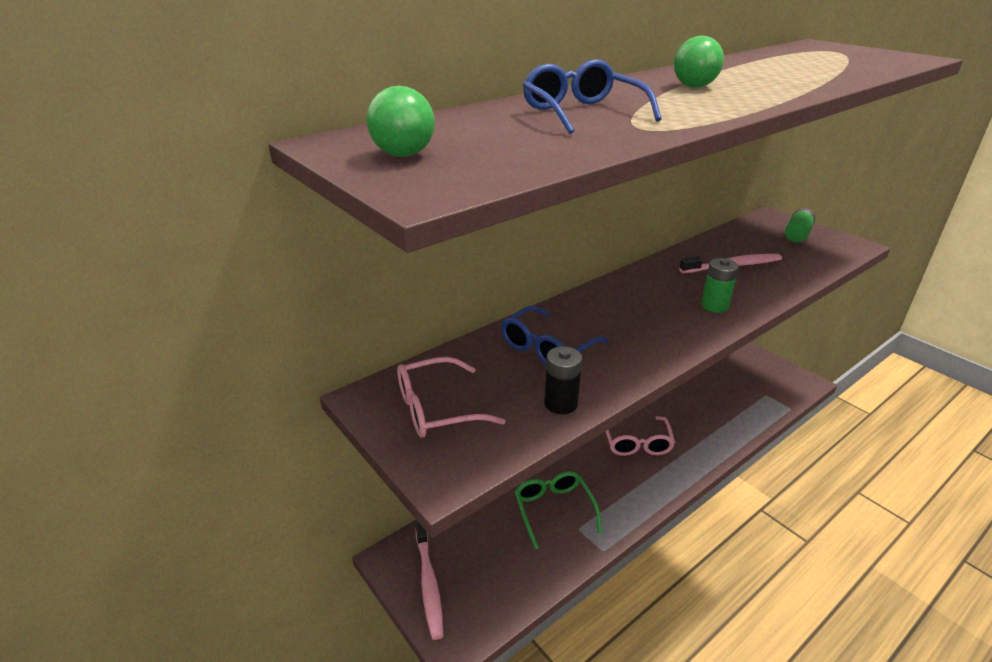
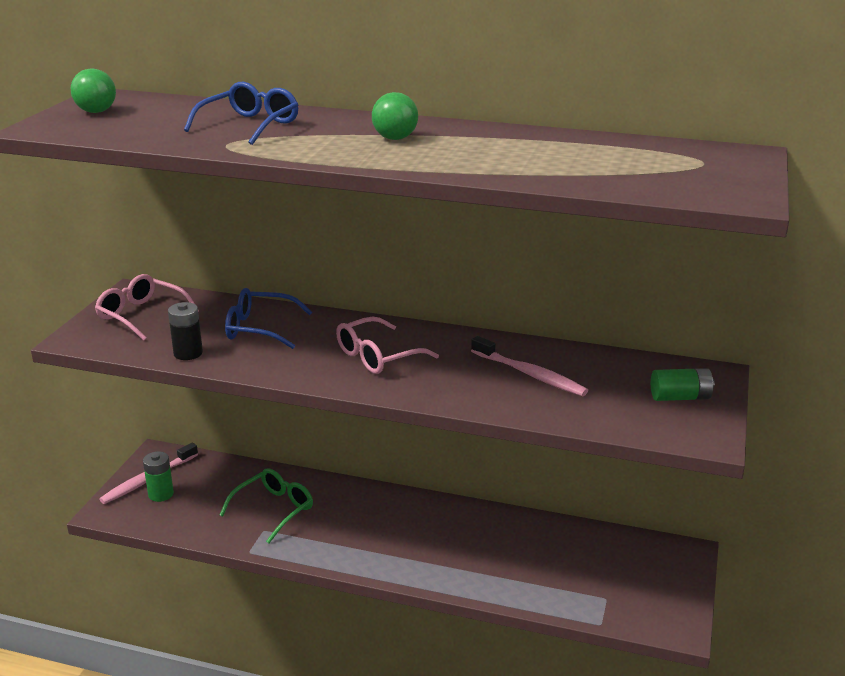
camera: 55 degrees right, 5 degrees down
pink glasses [605,416,675,456] -> pink glasses moved to [336,317,439,374]
green battery [701,258,739,313] -> green battery moved to [143,451,174,502]

